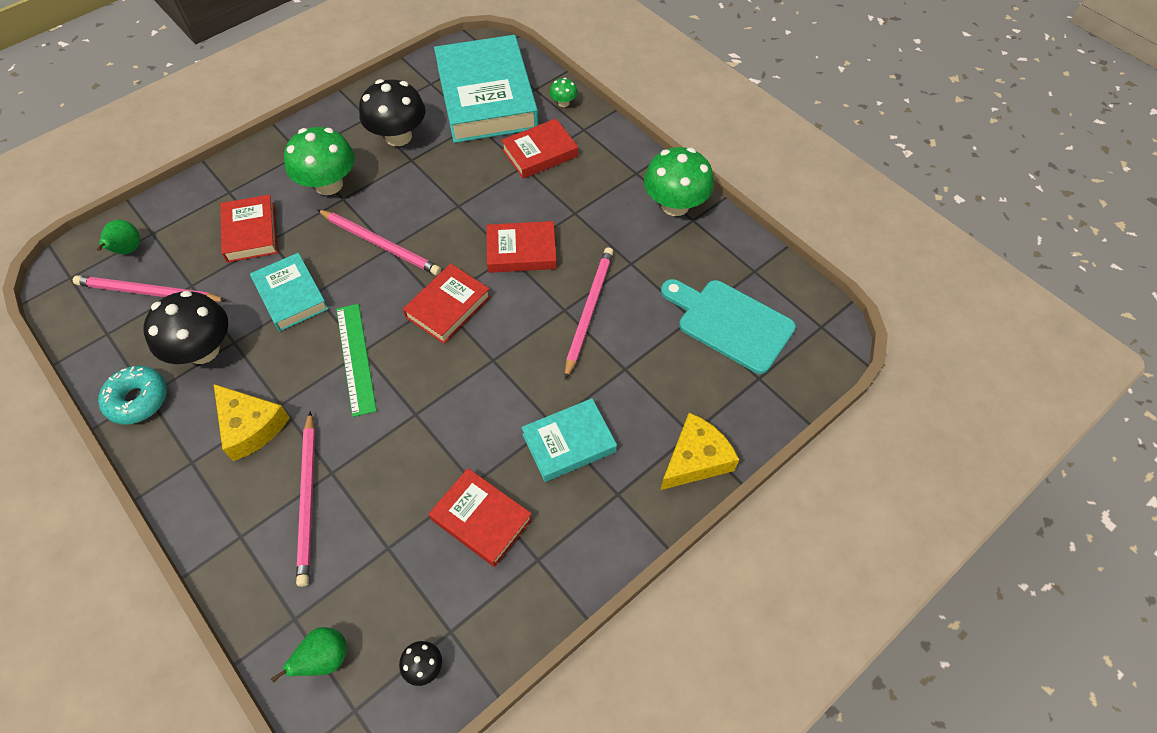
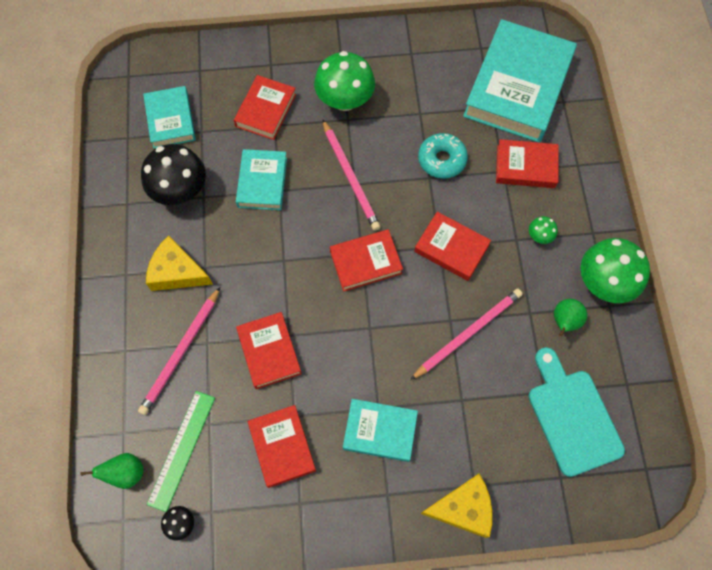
camera: 35 degrees right, 10 degrees up
pink pencil [73,275,227,302] -> turquoise book [143,86,196,149]
green pear [97,220,140,254] -> green pear moved to [554,299,587,336]
turquoise donut [98,366,167,425] -> turquoise donut moved to [418,133,468,179]
yellow cheese [214,384,290,461] -> yellow cheese turned 120 degrees clockwise [146,236,212,291]
green ruler [336,304,377,417] -> green ruler moved to [147,391,215,512]
black mushroom [359,79,426,146] -> none
green mushroom [550,78,578,107] -> green mushroom moved to [529,216,558,244]
none -> red book [236,312,302,389]

